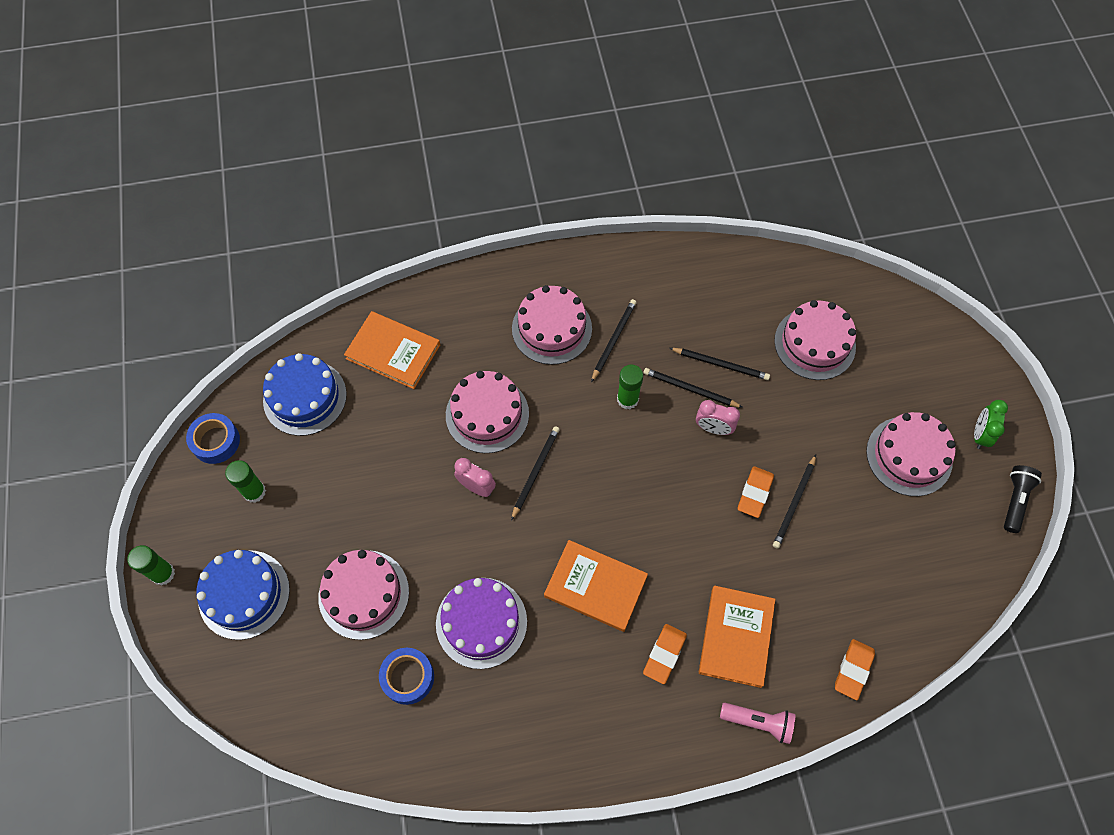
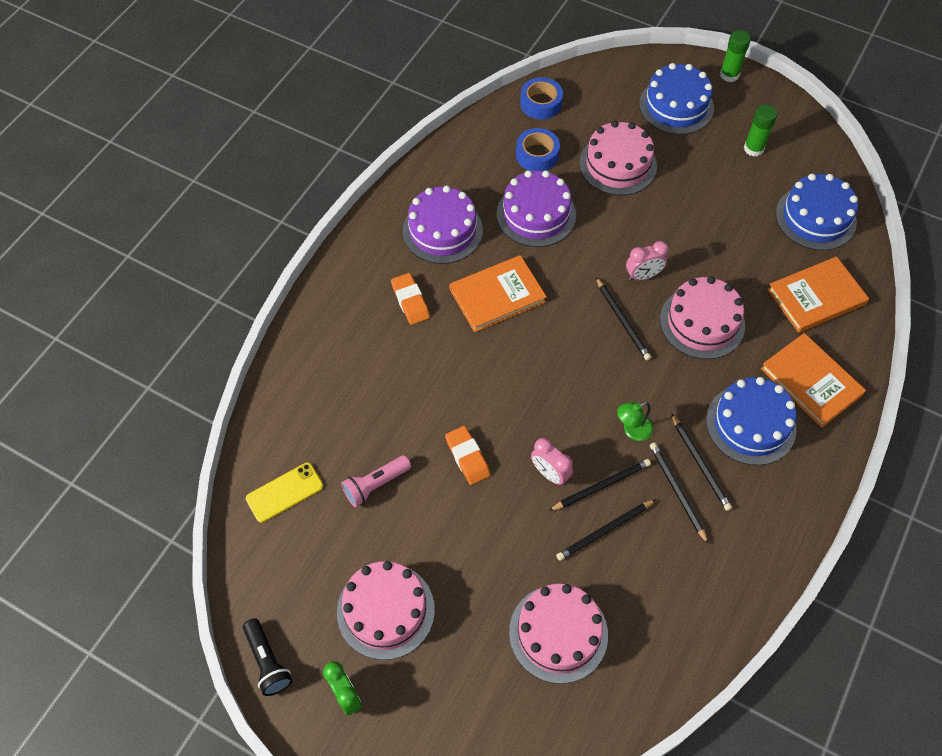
camera: 130 degrees right, 5 degrees down
blue tape [186,413,240,464] -> blue tape moved to [520,77,563,120]
pink cake [512,285,592,365] -> blue cake [706,377,797,465]
green glue stick [617,365,643,409] -> green lamp [617,402,653,441]
pink clock [696,400,740,435] -> pink clock turned 105 degrees counterclockwise [531,438,573,485]
orange book [699,586,775,688] -> orange book moved to [761,333,866,428]
pink flashlight [720,703,796,744] -> pink flashlight moved to [341,455,411,507]
black pencil [773,455,816,549] -> black pencil moved to [650,442,709,544]
orange eraser [835,639,875,700] -> none
none -> yellow phone [246,463,323,523]
none -> purple cake [403,185,483,264]

